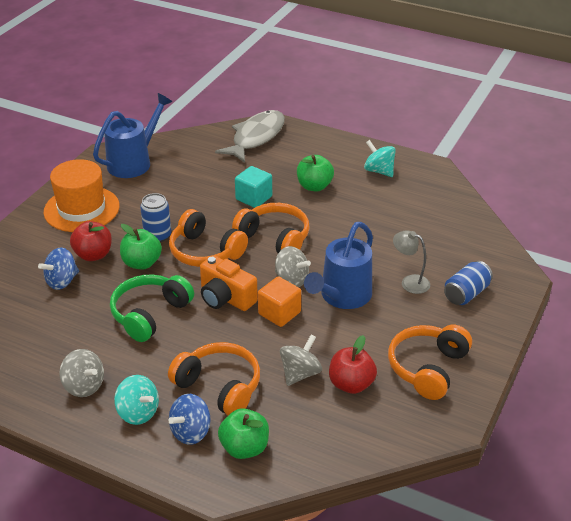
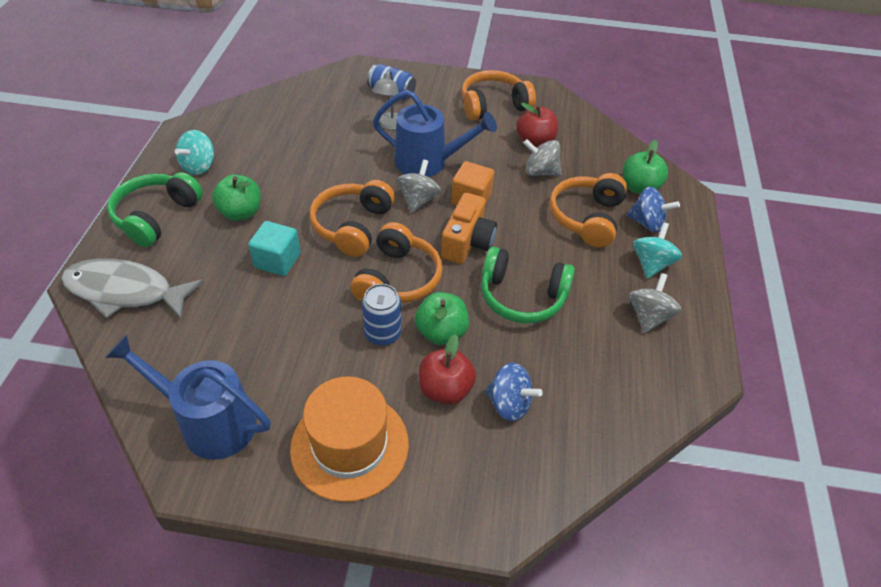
camera: 110 degrees left, 10 degrees up
orange headphones [388,325,472,400] -> orange headphones turned 150 degrees clockwise [461,70,536,121]
none -> green headphones [107,172,203,247]

